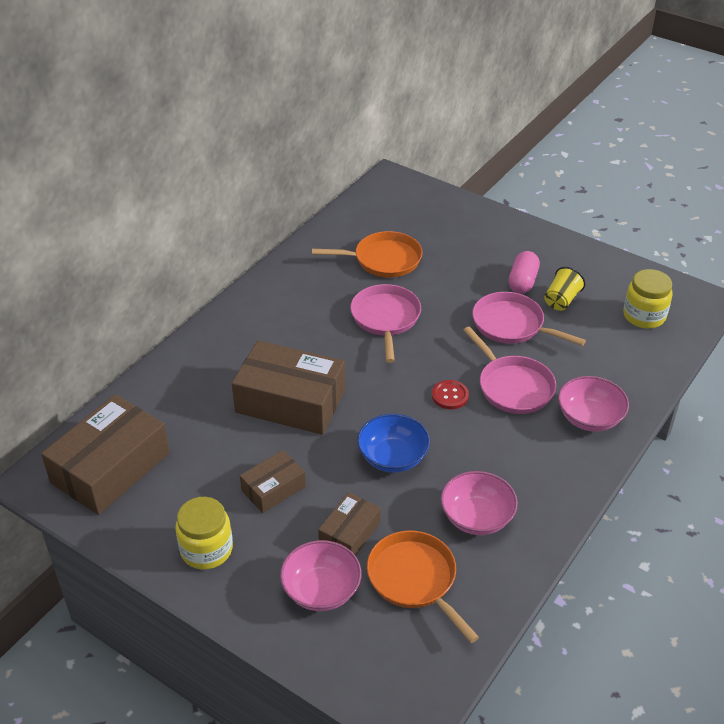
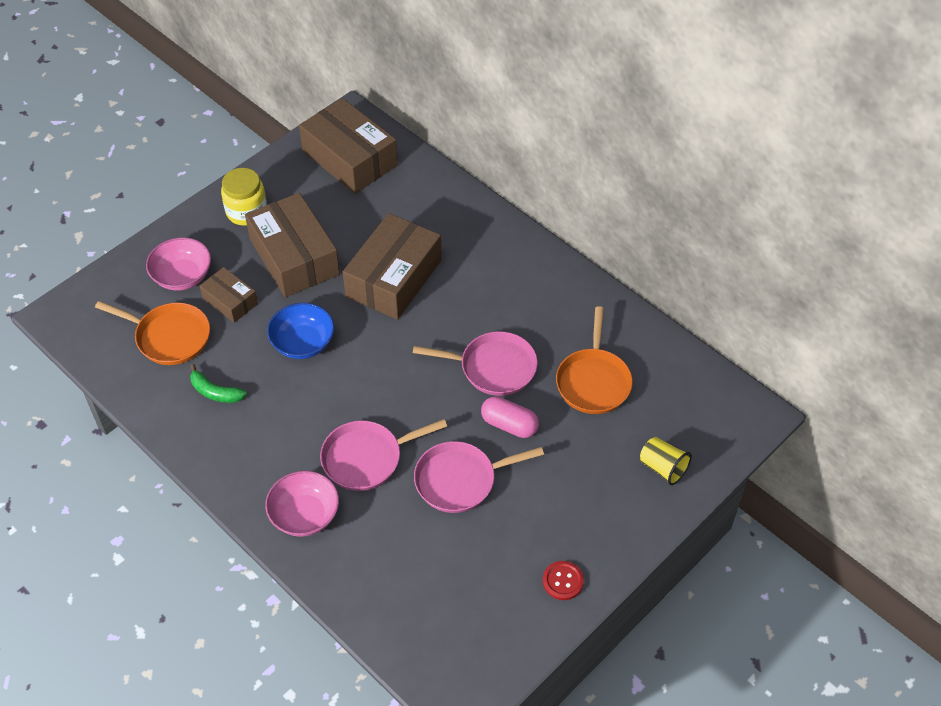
camera: 100 degrees right, 10 degrees up
brown box [240,450,306,513] -> brown box [245,193,340,297], size x1.90
orange pan [367,530,479,643] -> orange pan turned 45 degrees clockwise [95,301,210,365]
red button [432,380,469,409] -> red button moved to [543,561,584,600]
pink bowl [441,471,518,535] -> green banana [190,364,247,403]
pink pan [472,292,586,346] -> pink pan turned 150 degrees counterclockwise [414,441,544,513]
pink capsule [508,251,540,294] -> pink capsule moved to [481,396,539,438]
yellow cup [544,267,586,311] -> yellow cup moved to [640,437,692,485]
yellow jar [623,269,673,328] -> none

